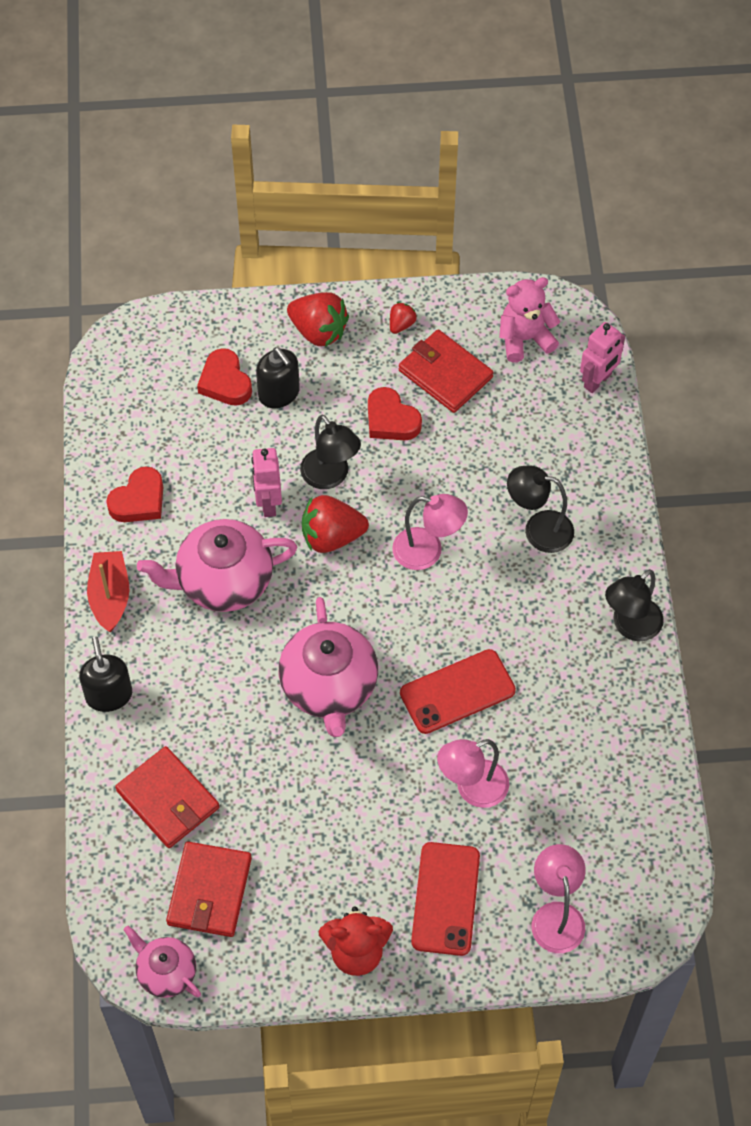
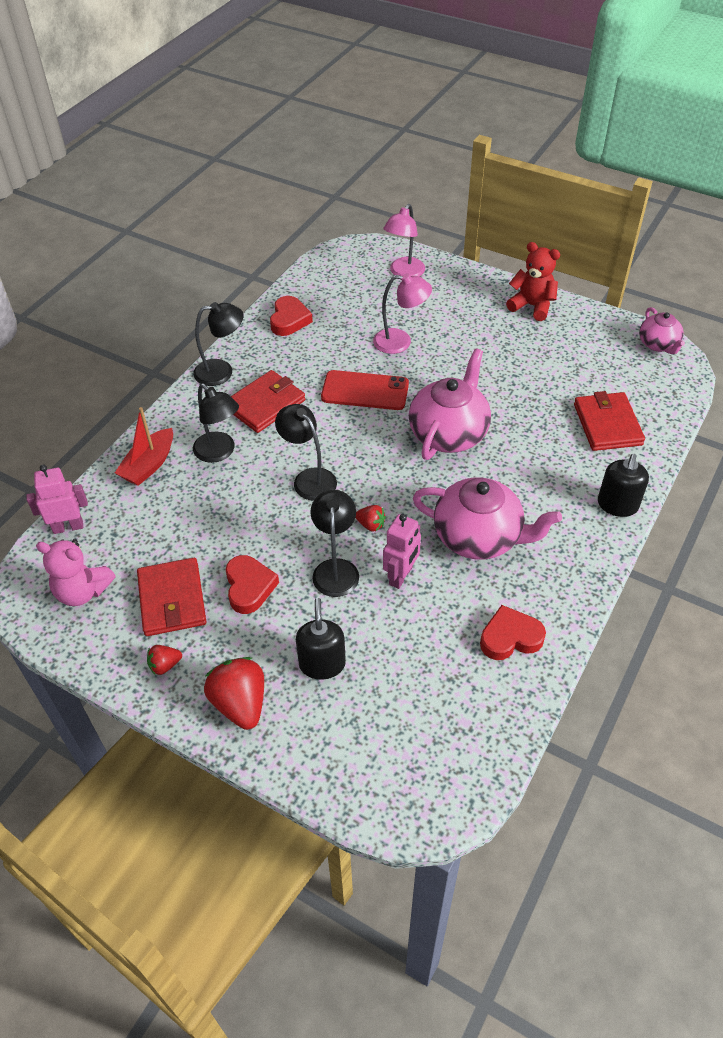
camera: 145 degrees left, 10 degrees down
red boat [87,551,129,632] -> red boat moved to [115,407,173,486]
red wallet [166,841,252,937] -> red wallet moved to [231,370,305,433]
red heart [197,348,252,406] -> red heart moved to [270,296,313,336]
red strawberry [302,495,369,553] -> red strawberry [355,505,386,532], size x0.51
pink lamp [392,494,468,570] -> black lamp [275,404,337,501]
red phone [411,842,480,956] -> none

